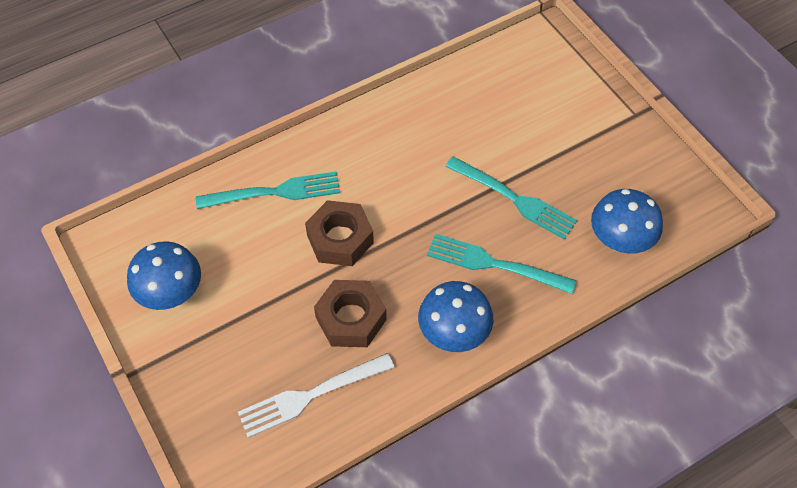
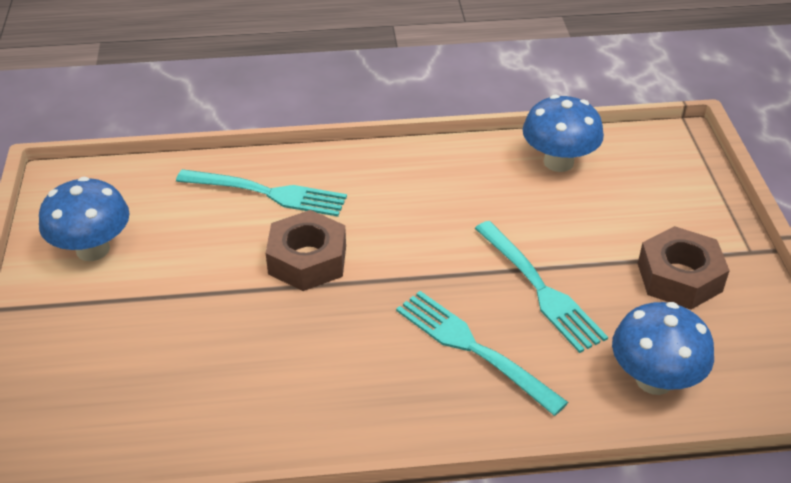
camera: 25 degrees right, 15 degrees down
white fork [238,353,395,438] -> none
brown nut [314,280,387,347] -> brown nut moved to [638,226,730,310]
blue mushroom [418,281,493,352] -> blue mushroom moved to [522,95,604,172]

